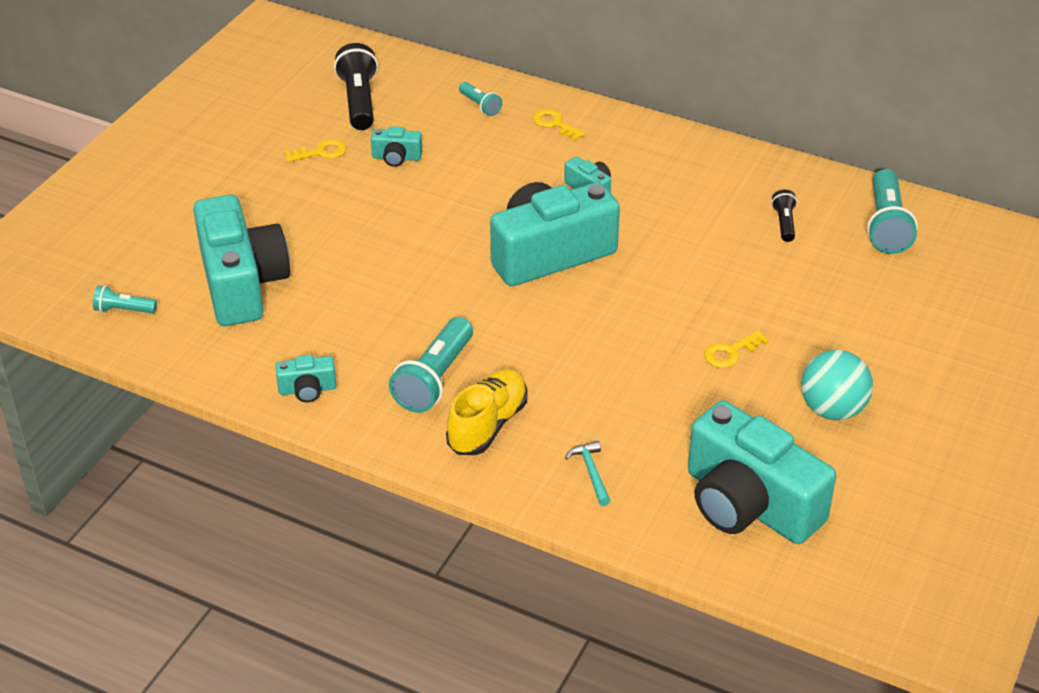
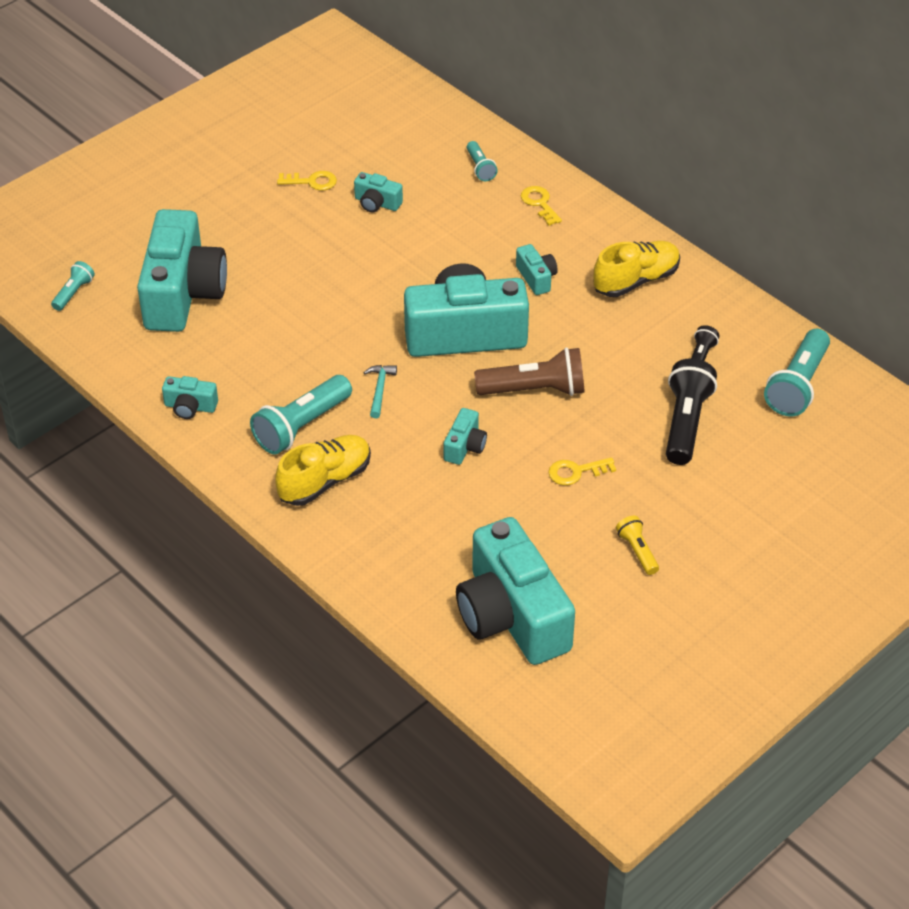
camera: 20 degrees right, 5 degrees up
turquoise flashlight [93,285,157,313] -> turquoise flashlight turned 90 degrees clockwise [51,261,95,311]
black flashlight [334,43,378,130] -> black flashlight moved to [666,358,717,465]
turquoise hammer [565,441,610,506] -> turquoise hammer moved to [363,365,397,418]
turquoise ball [801,350,873,420] -> yellow flashlight [616,516,659,575]
none -> turquoise camera [444,408,487,465]
none -> brown flashlight [474,348,585,396]
none -> yellow shoe [593,241,680,297]

